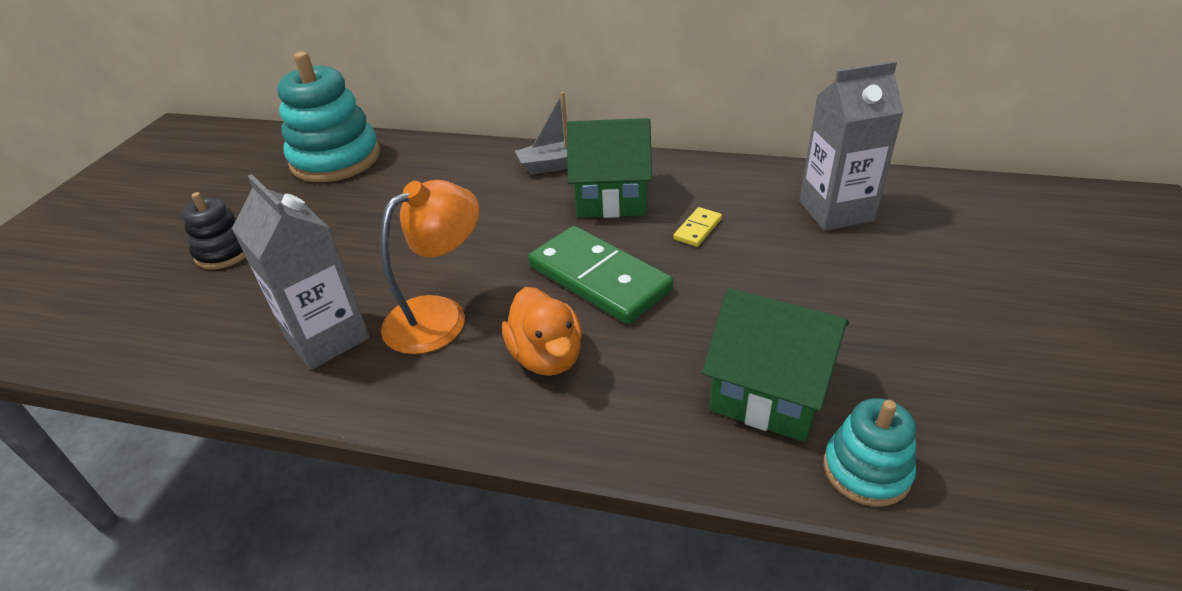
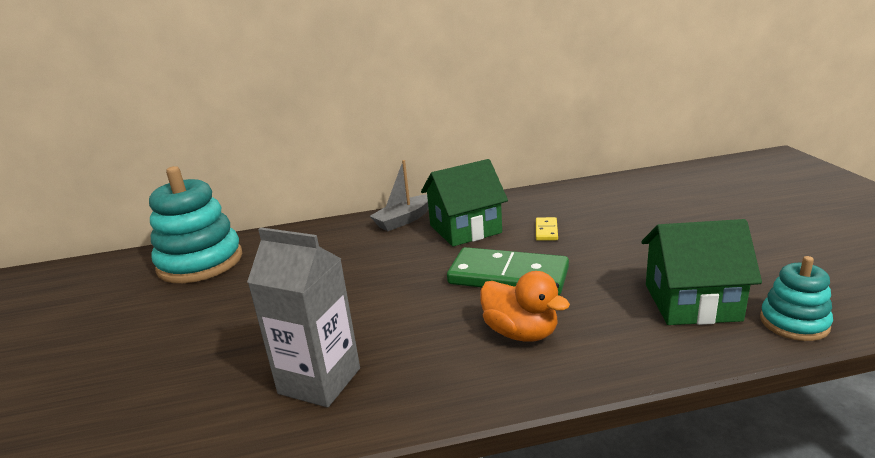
camera: 25 degrees left, 15 degrees down
black stacking toy [182,192,246,269] -> none
orange lamp [380,180,479,354] -> none
grey carton [799,61,904,231] -> none

